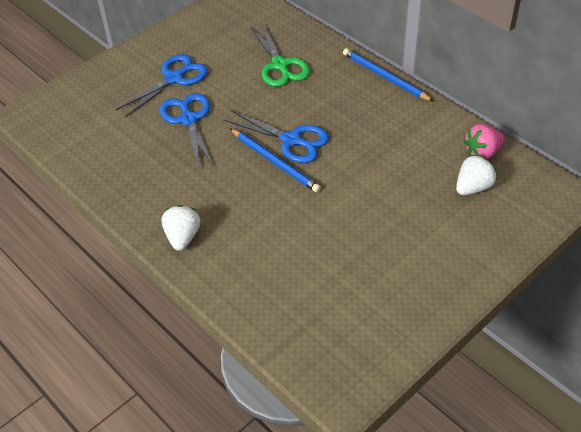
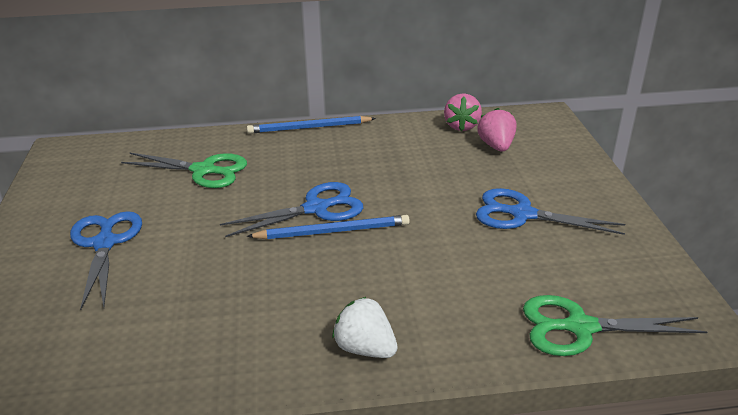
camera: 55 degrees left, 15 degrees down
blue scissors [160,93,214,167] -> blue scissors moved to [476,188,625,235]
white strawberry [456,155,496,195] -> pink strawberry [477,108,516,151]
none -> green scissors [523,295,707,356]

